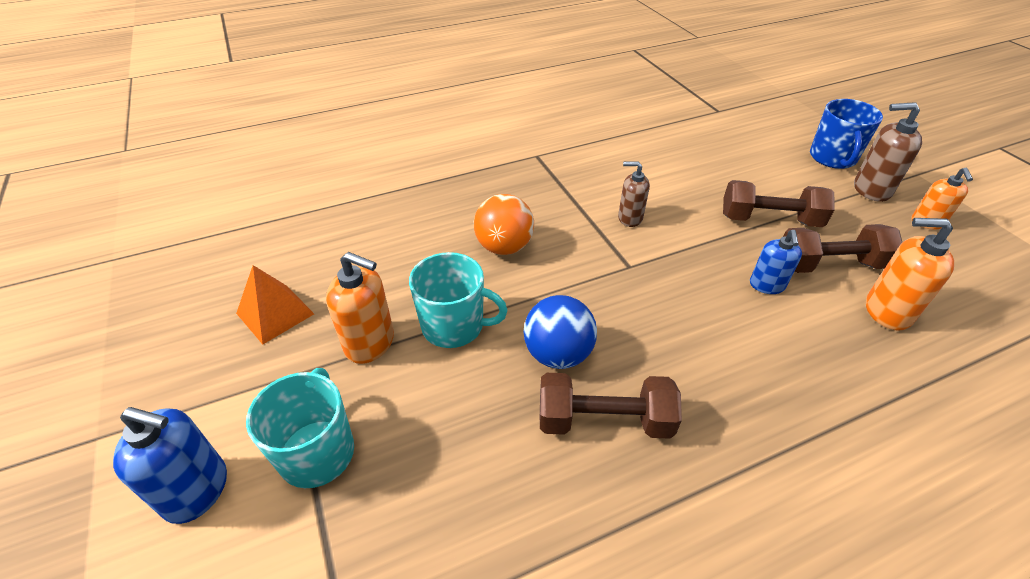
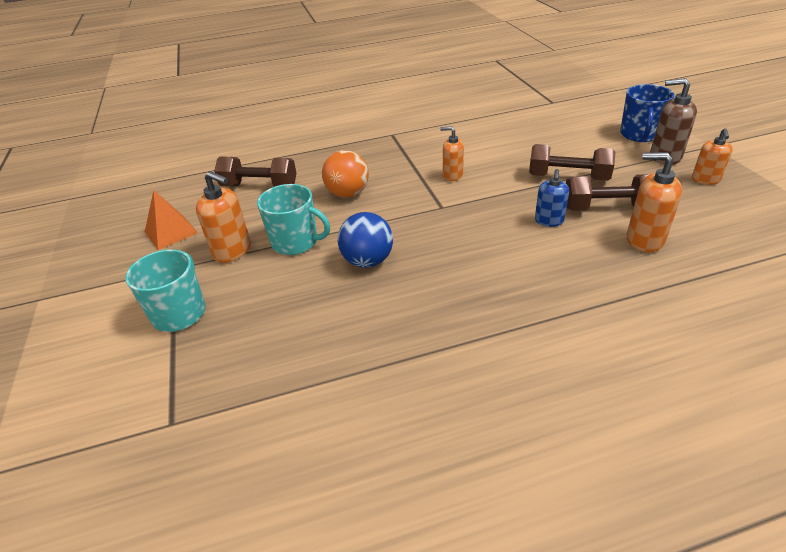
camera: 10 degrees right, 5 degrees down
blue soap dispenser [113,407,227,524] -> none
brown dumbbell [540,373,682,439] -> brown dumbbell moved to [214,157,297,187]
brown soap dispenser [618,161,650,227] -> orange soap dispenser [440,126,464,181]

